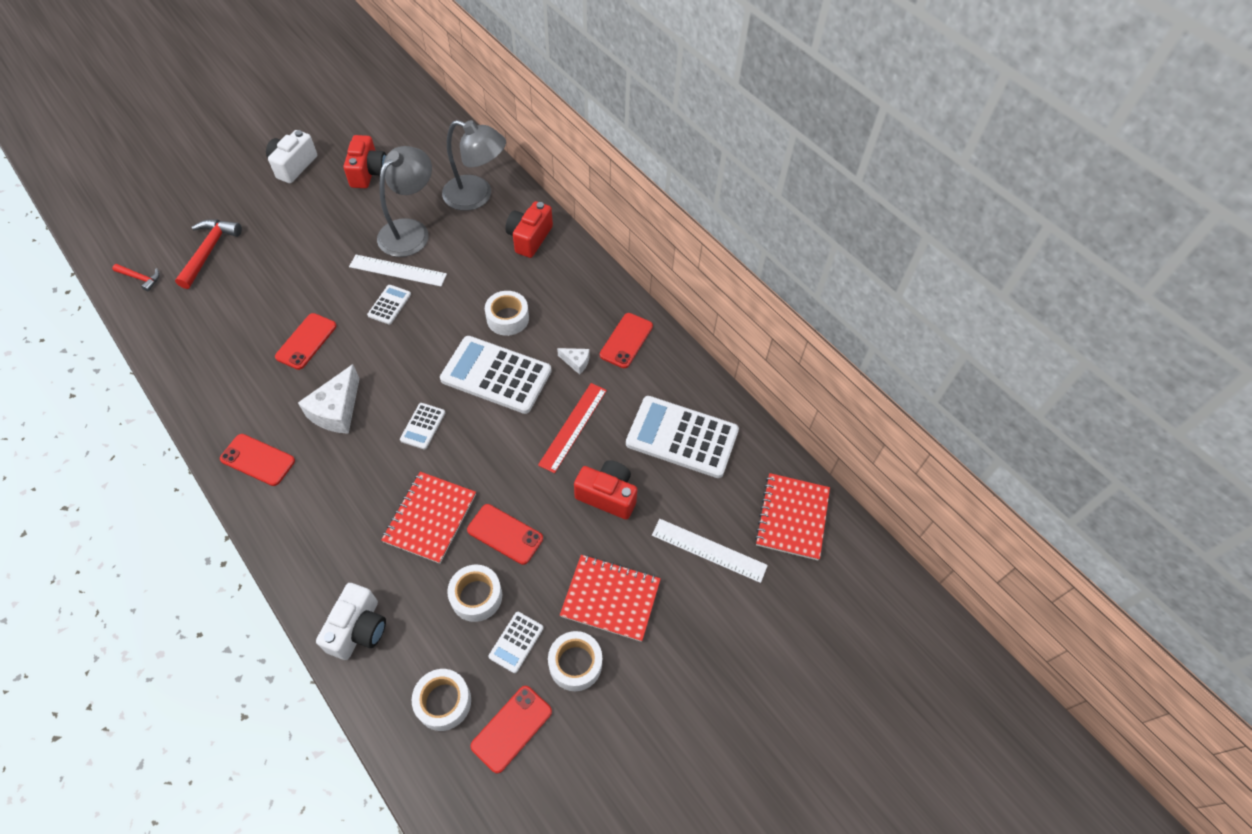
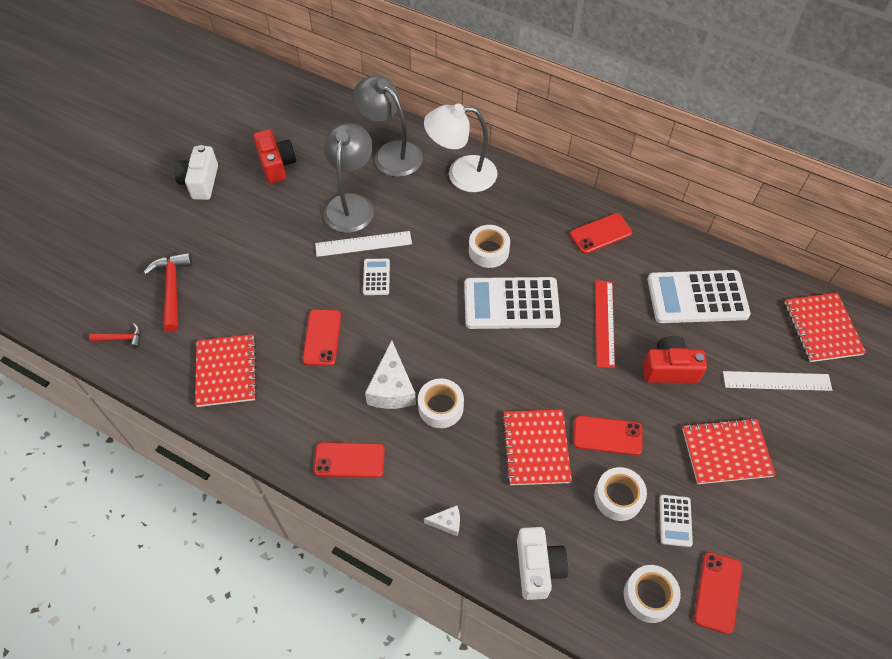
camera: 20 degrees left, 0 degrees up
white calculator [400,403,445,450] -> none
grey lamp [442,120,506,211] -> grey lamp turned 135 degrees counterclockwise [352,75,423,177]
red camera [505,201,553,258] -> white lamp [424,104,497,192]
white tape [548,631,602,691] -> white tape moved to [418,378,464,428]
white cheese [557,348,590,375] -> white cheese moved to [424,505,460,536]
red phone [600,313,653,368] -> red phone turned 60 degrees clockwise [570,213,632,254]
none -> red notebook [195,334,257,407]

